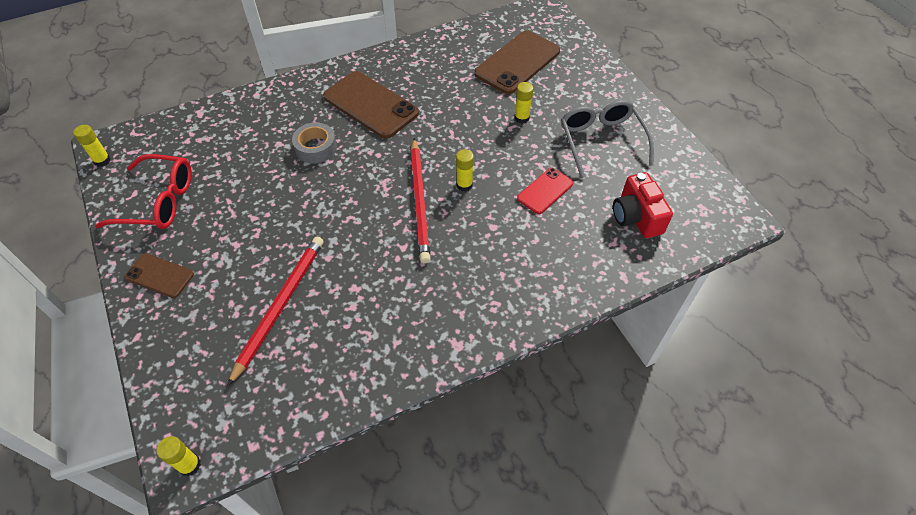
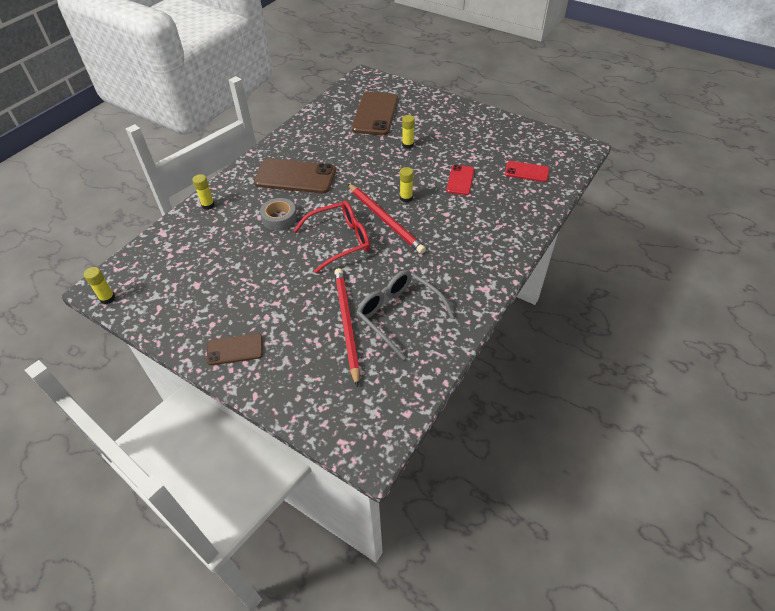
camera: 30 degrees left, 5 degrees down
red glasses [95,154,192,229] -> red glasses moved to [293,201,370,273]
yellow glue stick [156,436,201,476] -> yellow glue stick moved to [192,174,215,210]
grey glasses [561,100,654,178] -> grey glasses moved to [357,270,455,360]
red camera [613,172,673,238] -> red phone [505,161,549,182]

